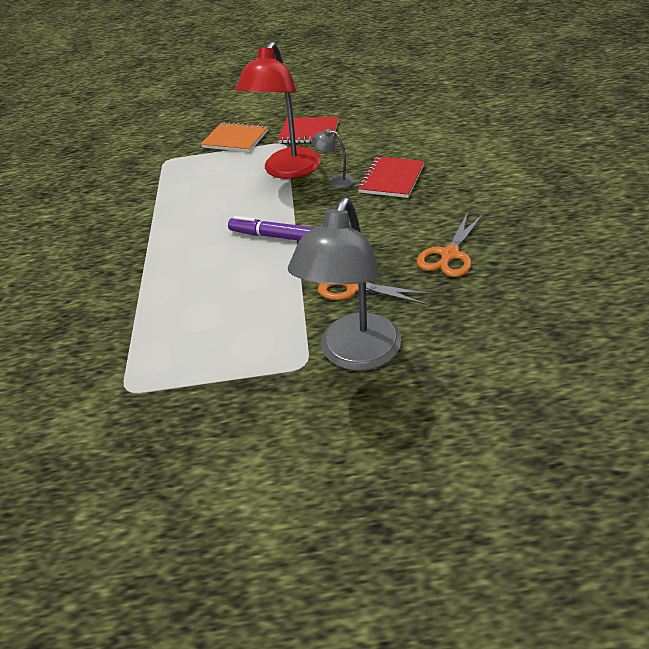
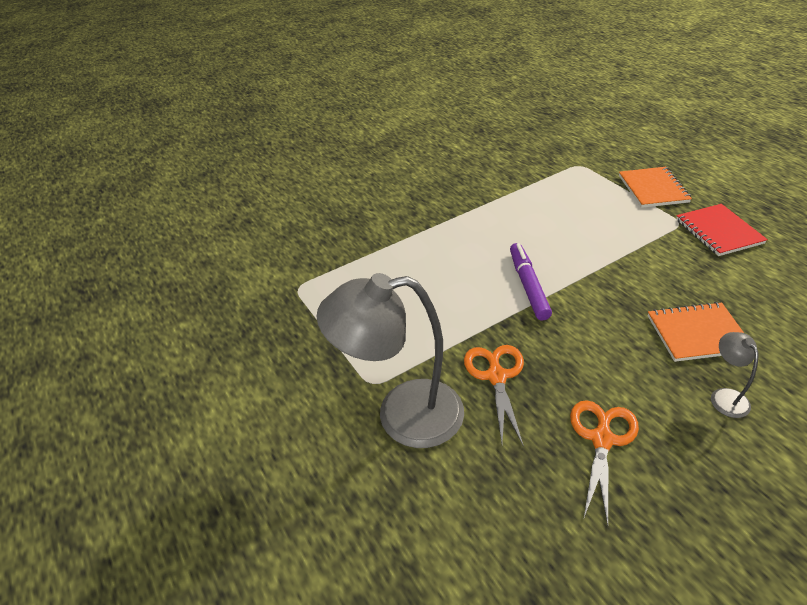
camera: 60 degrees right, 0 degrees up
red lamp [236,41,321,179] -> none
grey lamp [311,129,354,188] -> grey lamp moved to [711,332,758,418]
red notebook [358,157,425,198] -> orange notebook [648,302,744,362]
orange scissors [417,212,484,277] -> orange scissors turned 105 degrees clockwise [570,400,639,526]

